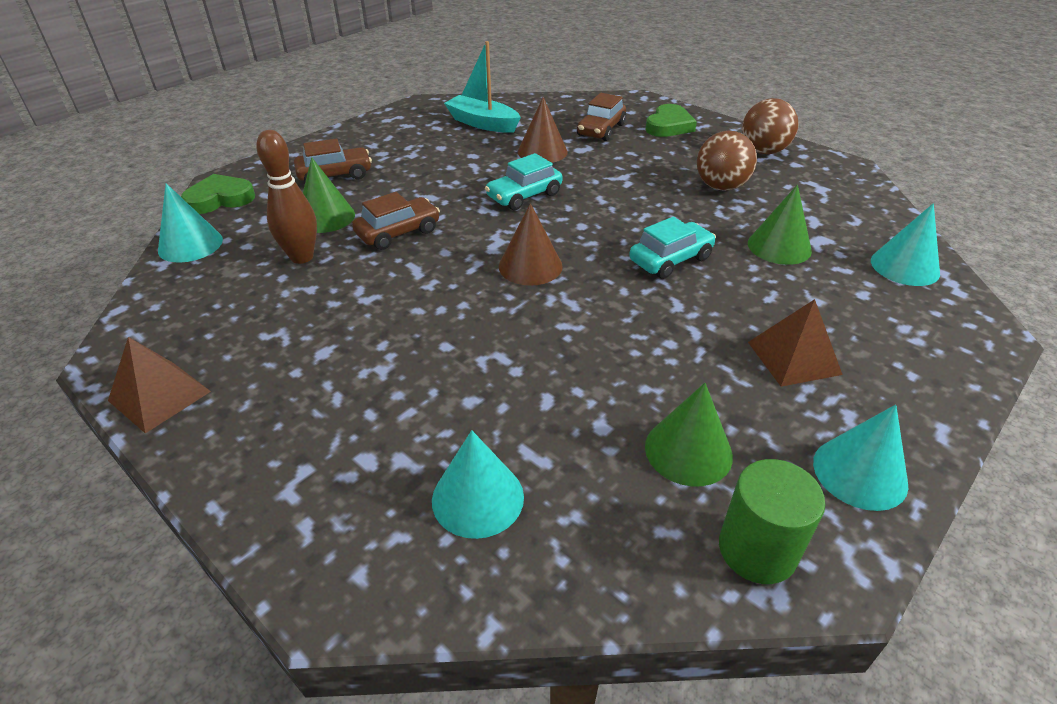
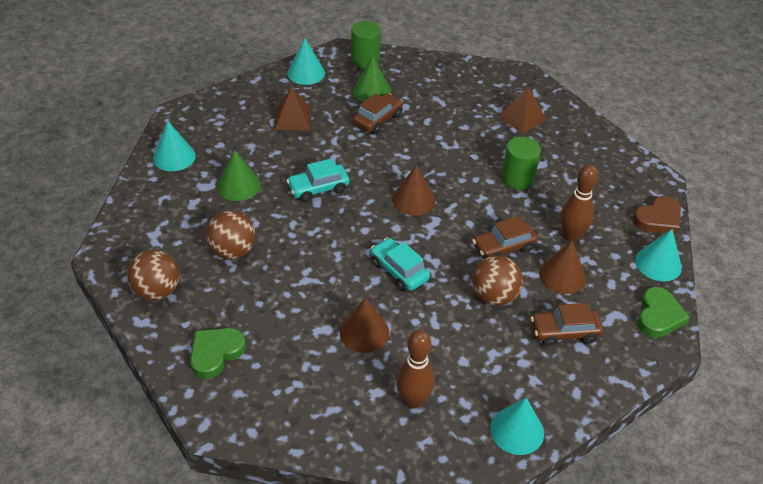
camera: 170 degrees left, 5 degrees up
brown pyramid [108,337,211,433] -> brown pyramid moved to [498,87,547,133]
green heart [181,174,255,214] -> green heart turned 60 degrees counterclockwise [637,287,690,338]
green cone [303,157,355,233] -> brown cone [539,241,586,294]
turquoise cone [432,430,524,539] -> turquoise cone moved to [490,398,544,455]
turquoise boat [444,41,521,133] -> brown bowling pin [396,330,435,409]
turquoise car [485,153,562,210] -> turquoise car turned 105 degrees counterclockwise [371,238,430,291]
brown car [577,93,626,141] -> brown car moved to [353,93,403,134]
none -> brown ball [472,255,523,306]
none -> green cylinder [501,137,541,190]
none -> brown heart [633,196,681,235]

